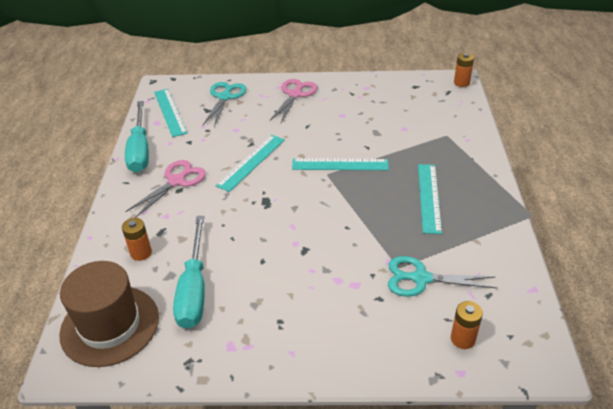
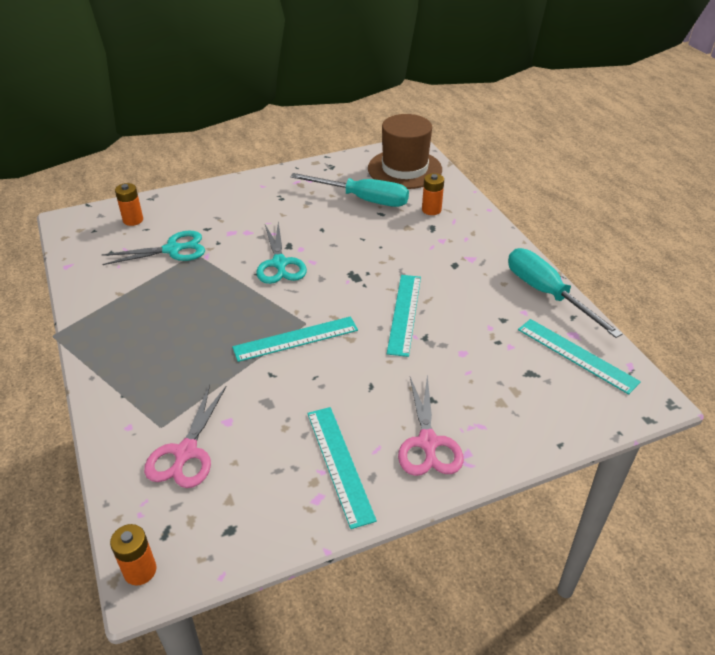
camera: 155 degrees right, 0 degrees up
pink scissors [125,160,206,218] -> pink scissors moved to [144,384,227,488]
turquoise screwdriver [173,216,205,329] -> turquoise screwdriver turned 135 degrees clockwise [290,173,409,207]
turquoise scissors [203,82,246,127] -> turquoise scissors moved to [256,222,307,284]
turquoise ruler [418,164,442,234] -> turquoise ruler moved to [307,407,377,529]

